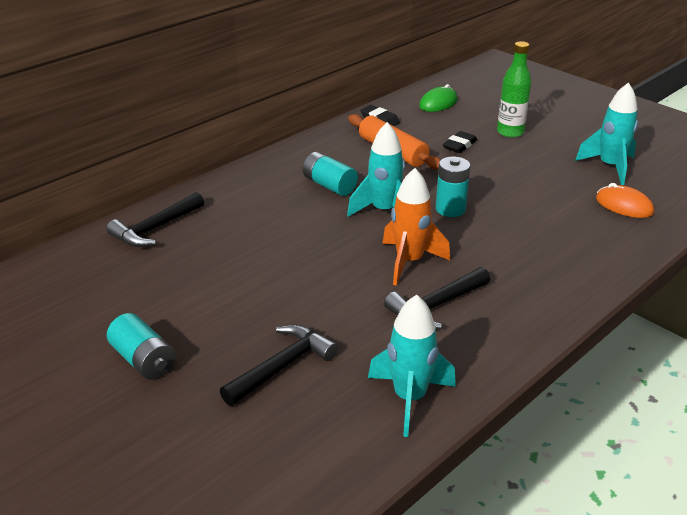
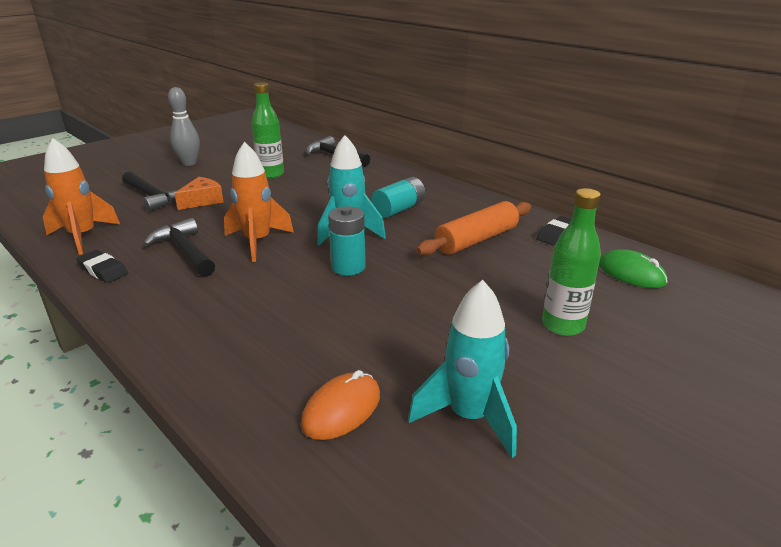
camera: 90 degrees right, 5 degrees down
turquoise battery [107,313,176,380] -> grey bowling pin [168,87,200,166]
turquoise rocket [368,295,456,437] -> orange rocket [43,138,120,255]
black eraser [443,131,477,153] -> black eraser moved to [76,250,128,283]
none -> orange cheese [174,177,224,210]
none -> green bottle [251,82,284,179]

